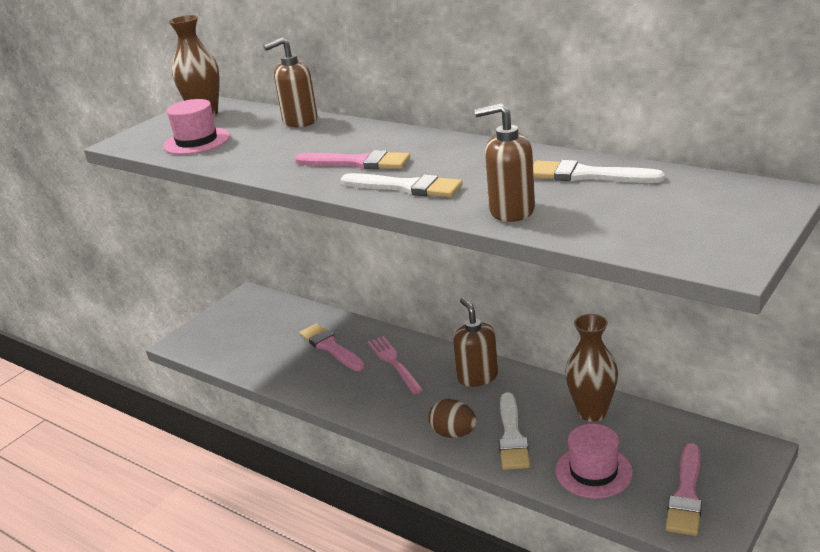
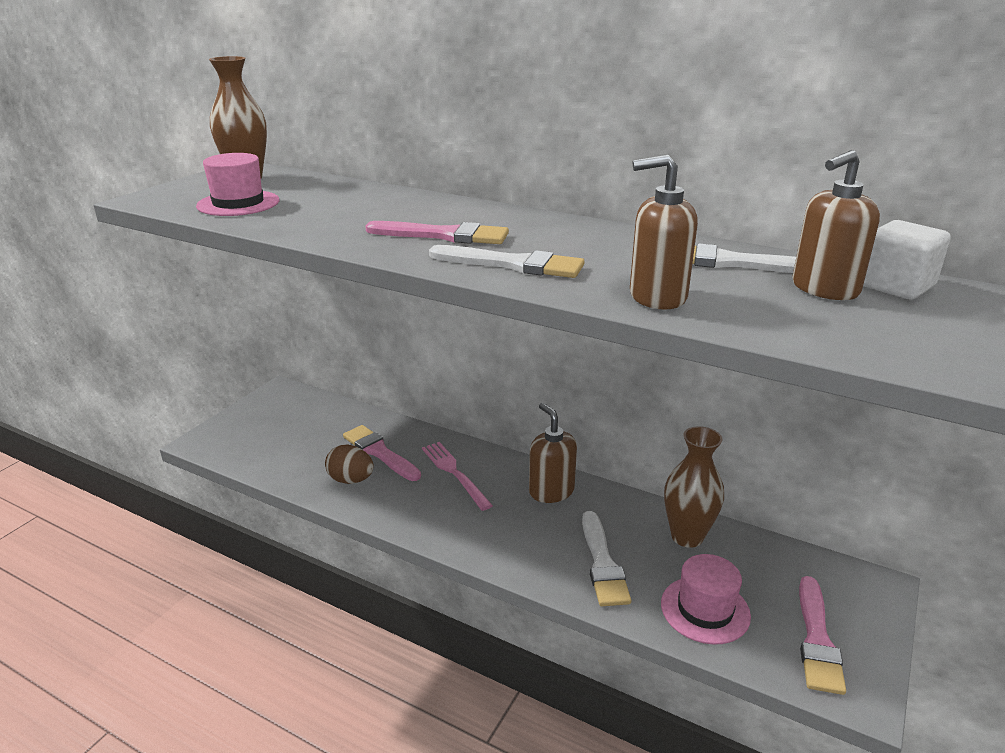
camera: 10 degrees left, 0 degrees up
brown soap dispenser [263,38,318,128] -> brown soap dispenser moved to [793,150,880,300]
brown egg [429,399,477,438] -> brown egg moved to [325,444,374,484]
none -> white cube [863,220,951,299]

